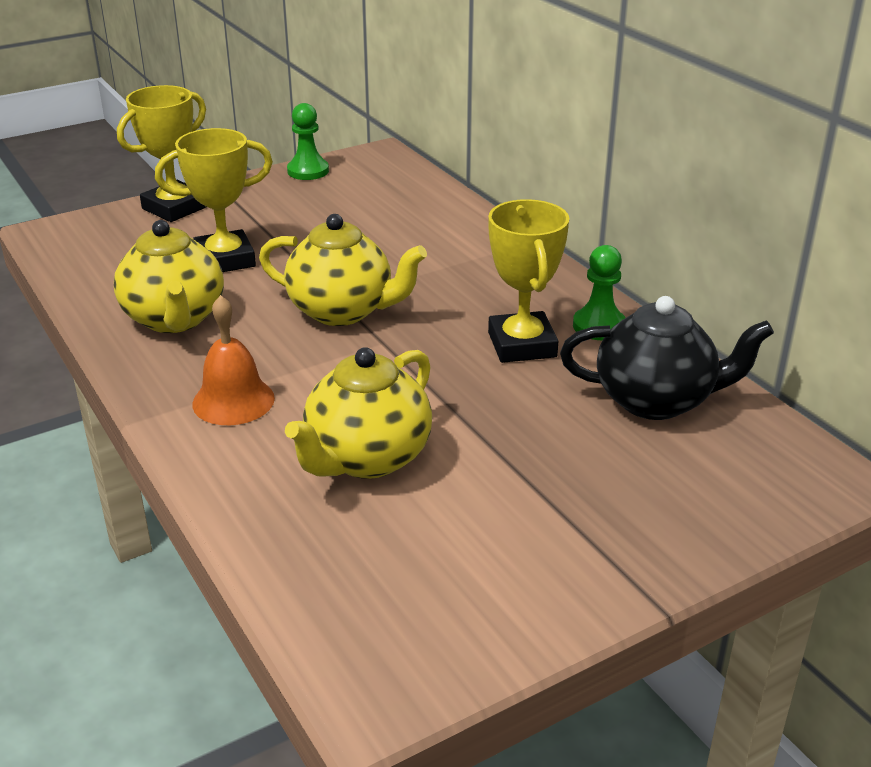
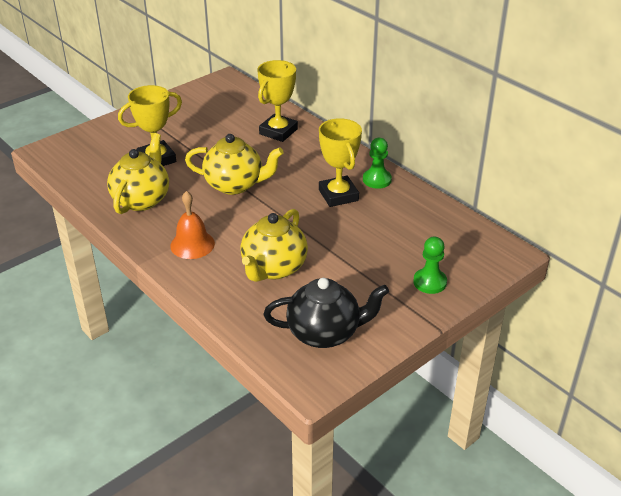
camera: 10 degrees left, 5 degrees up
yellow teapot [114,220,224,333] -> yellow teapot turned 135 degrees counterclockwise [107,133,169,214]
yellow trophy [117,85,206,222] -> yellow trophy moved to [257,60,298,142]
green pawn [287,103,329,180] -> green pawn moved to [413,237,447,294]
black teapot [560,296,774,420] -> black teapot moved to [264,278,389,348]

